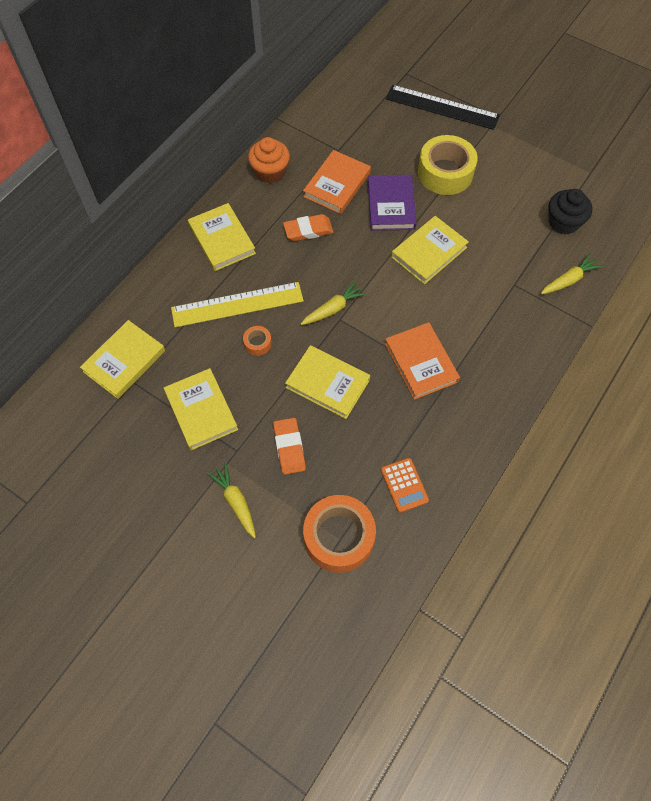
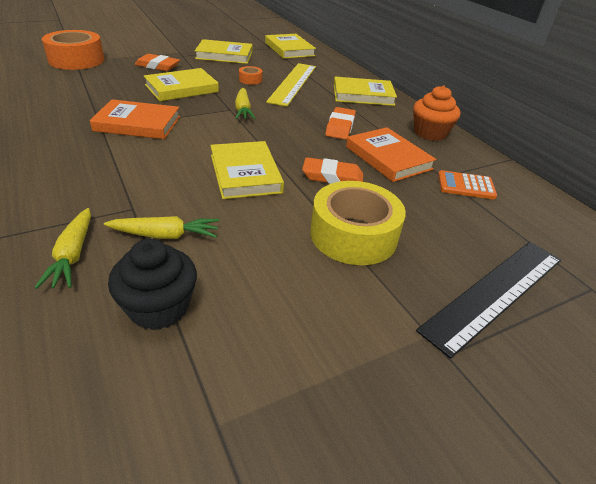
camera: 115 degrees right, 25 degrees down
yellow carrot [207,463,256,538] -> yellow carrot moved to [104,216,220,239]
purple book [368,175,417,231] -> orange eraser [302,157,363,184]
orange calculator [381,458,429,513] -> orange calculator moved to [438,170,497,199]

